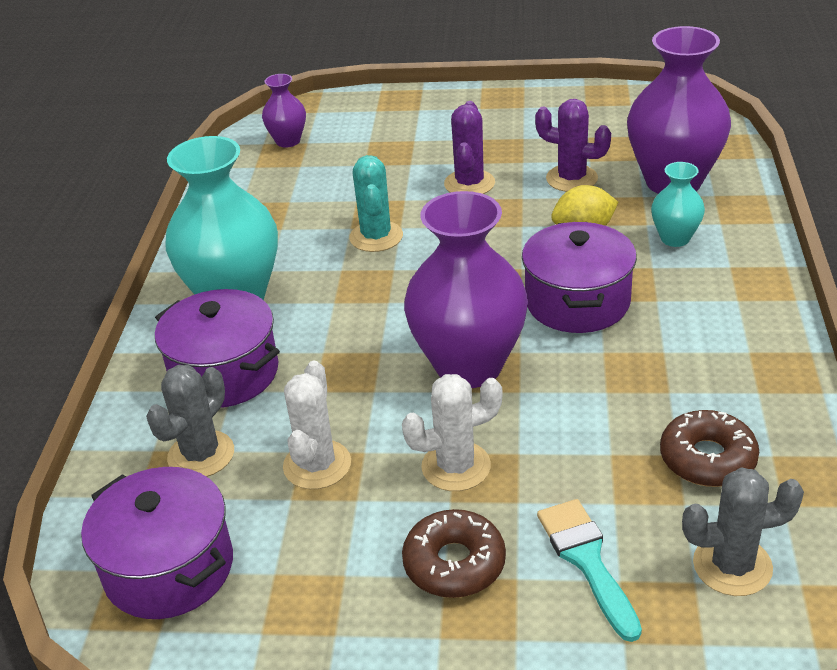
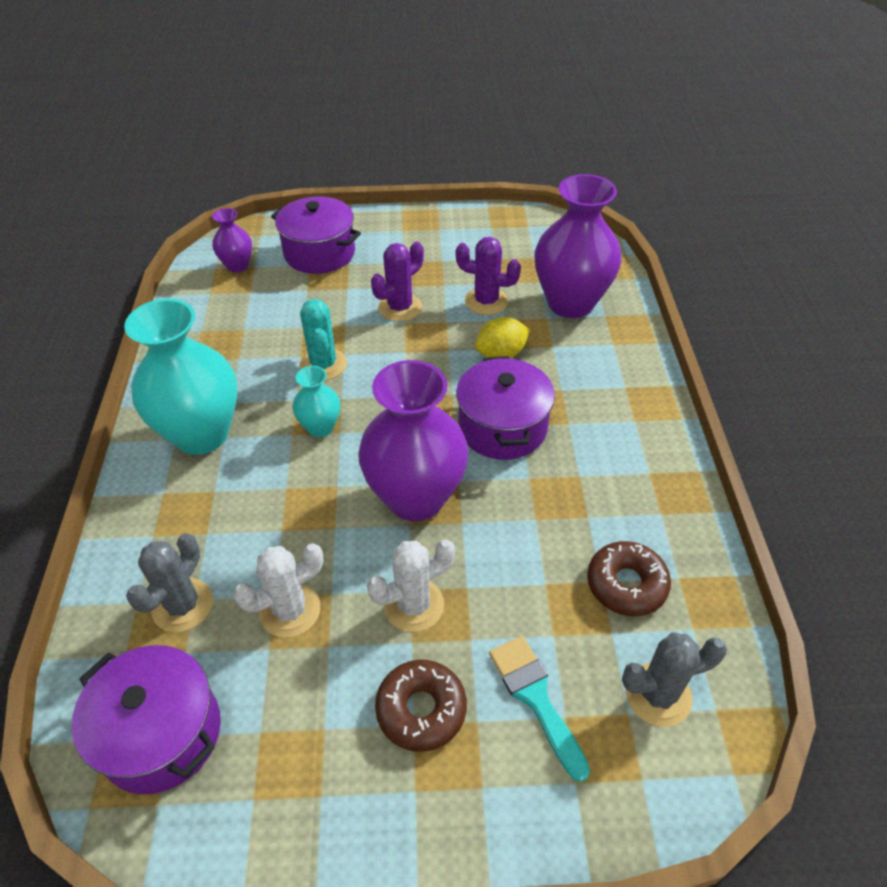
camera: 10 degrees left, 10 degrees up
purple pot [155,289,280,408] -> purple pot moved to [271,196,361,274]
white cactus [283,361,351,489] -> white cactus turned 60 degrees clockwise [233,543,324,638]
purple cactus [444,101,495,194] -> purple cactus turned 45 degrees clockwise [371,242,424,322]
turquoise vase [651,162,705,247] -> turquoise vase moved to [293,366,340,437]

